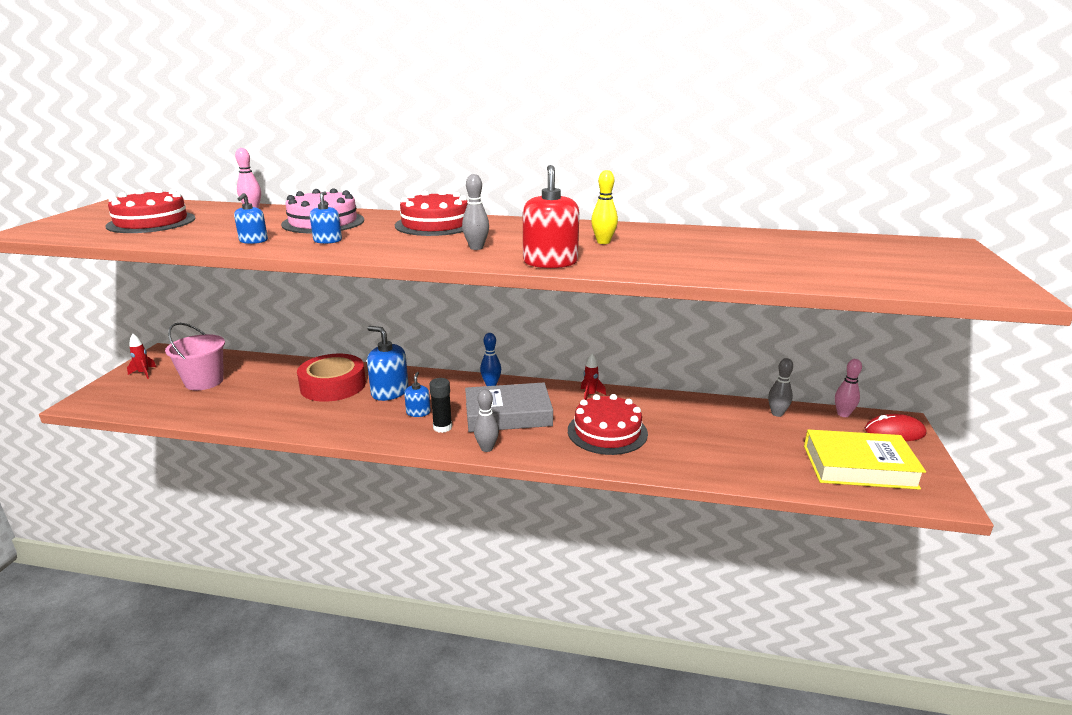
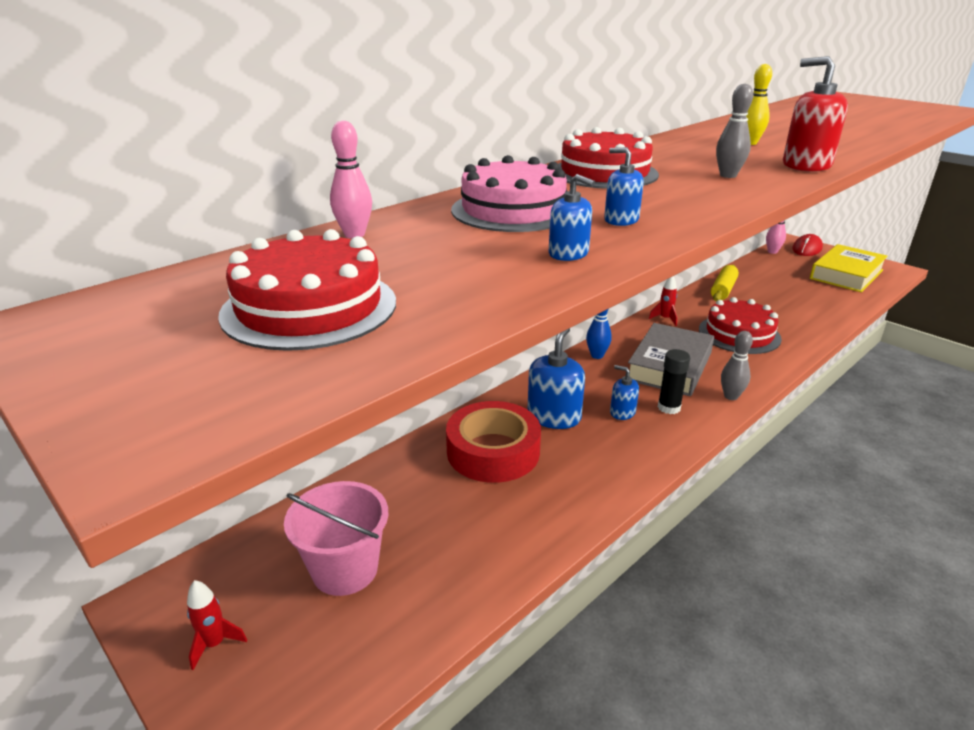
camera: 55 degrees left, 5 degrees up
blue soap dispenser [367,326,409,401] -> blue soap dispenser turned 135 degrees clockwise [527,328,585,429]
grey bowling pin [768,358,793,417] -> none
none -> yellow rolling pin [711,265,739,301]

